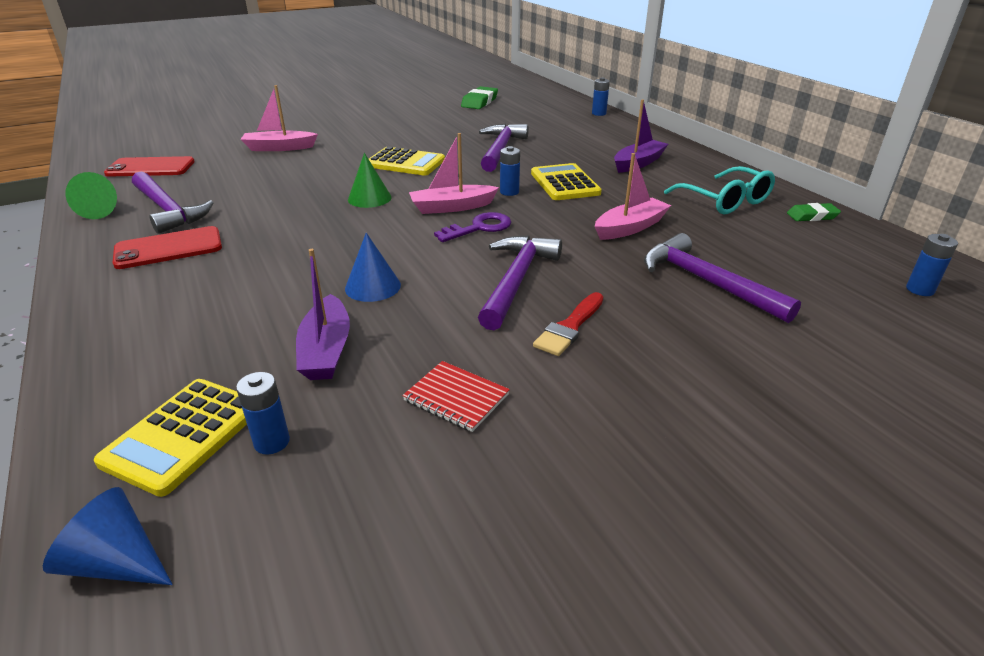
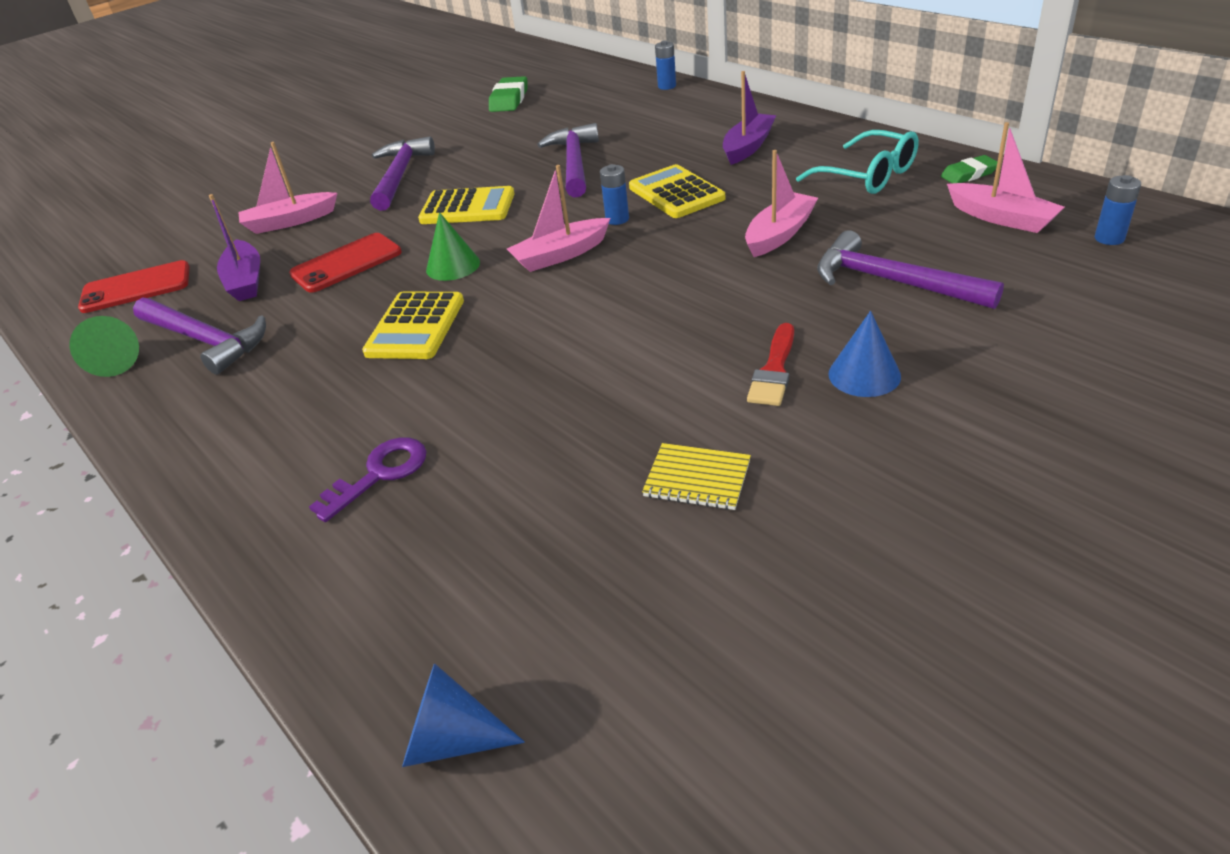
camera: 10 degrees left, 5 degrees up
yellow calculator [94,379,247,497] -> yellow calculator moved to [362,292,464,359]
red phone [113,226,222,269] -> red phone moved to [289,233,402,293]
blue battery [236,372,290,455] -> none
purple boat [296,249,350,380] -> purple boat moved to [209,194,260,301]
blue cone [345,233,401,302] -> blue cone moved to [828,311,901,397]
red notebook [402,361,510,432] -> yellow notebook [642,443,751,510]
purple key [434,212,511,242] -> purple key moved to [309,437,427,522]
purple hammer [478,235,562,330] -> purple hammer moved to [370,136,435,211]
none -> pink boat [947,122,1065,233]

